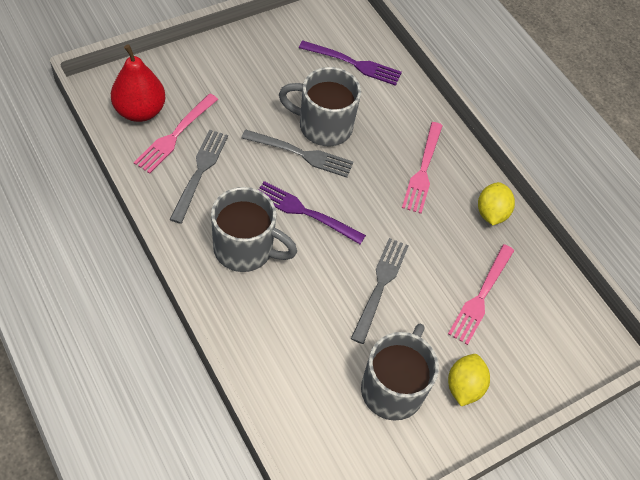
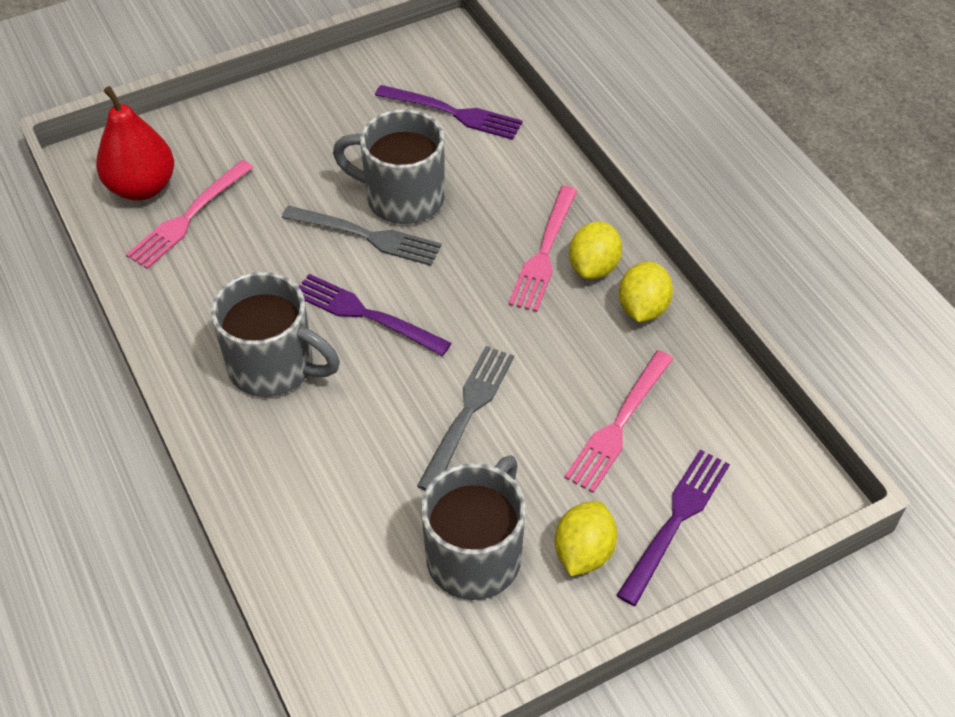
camera: 10 degrees right, 5 degrees down
grey fork [170,129,228,224] -> none
none -> yellow lemon [569,222,622,279]
none -> purple fork [616,449,730,606]

